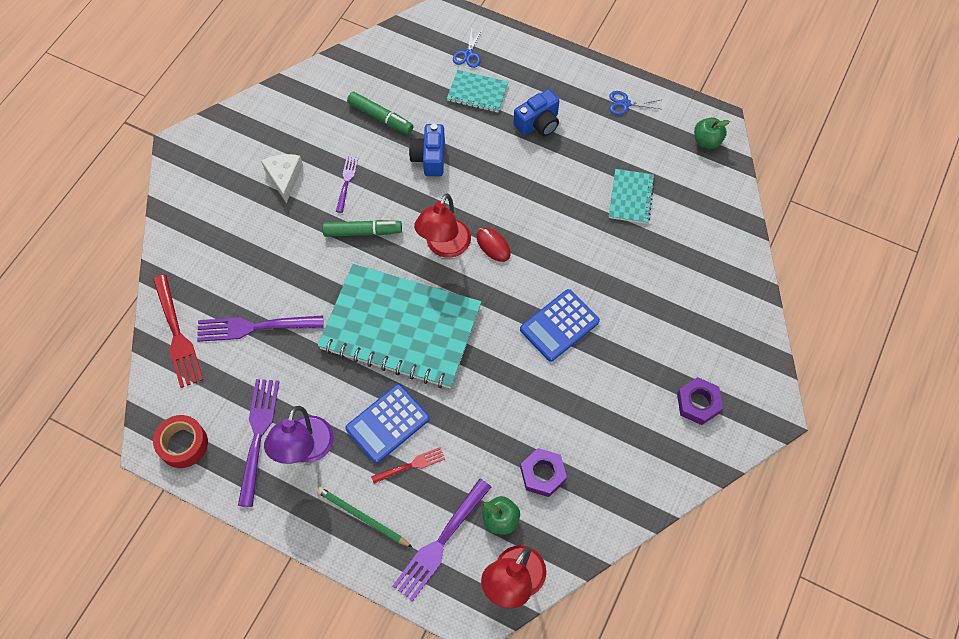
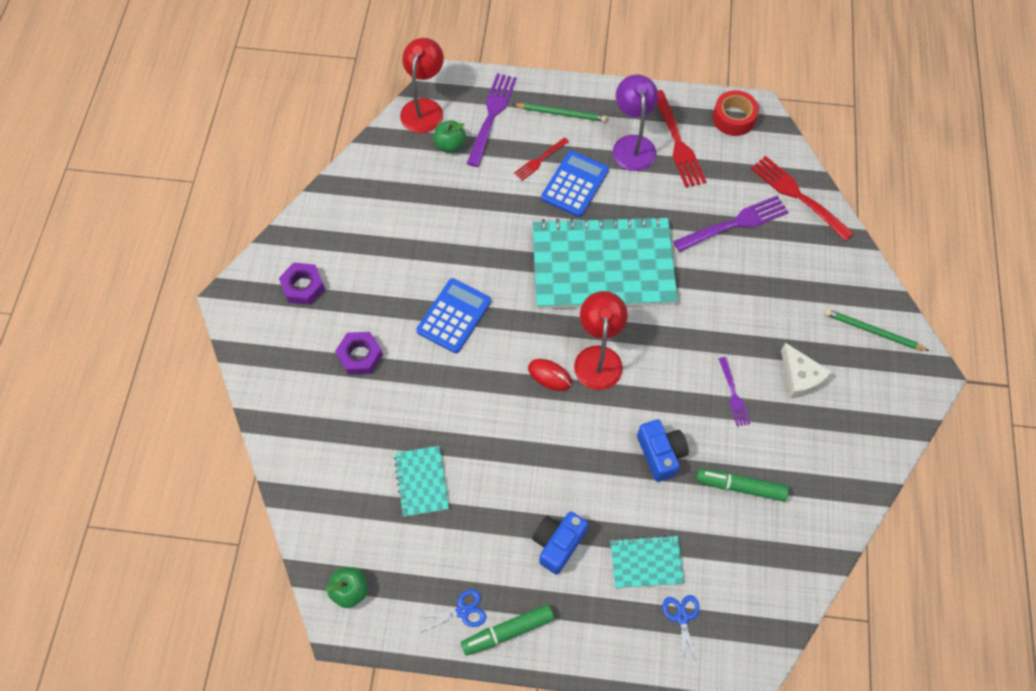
camera: 160 degrees right, 0 degrees up
purple fork [238,379,280,507] -> red fork [657,90,706,188]
green marker [323,220,402,237] -> green marker moved to [461,604,554,656]
purple nut [520,448,567,497] -> purple nut moved to [335,332,383,375]
none -> green pencil [824,309,929,351]

